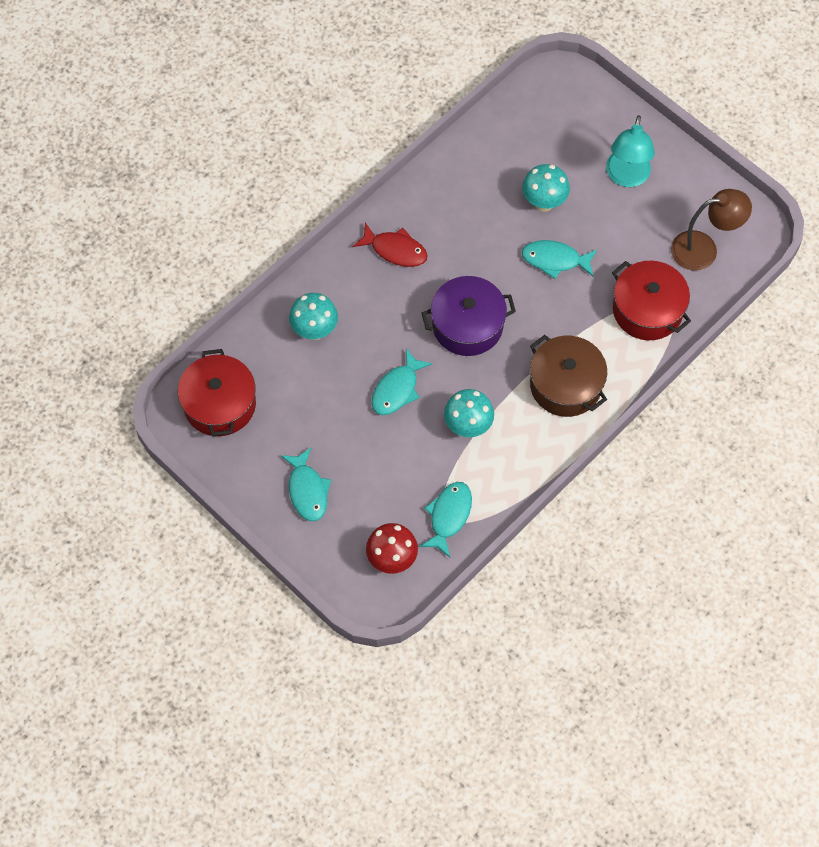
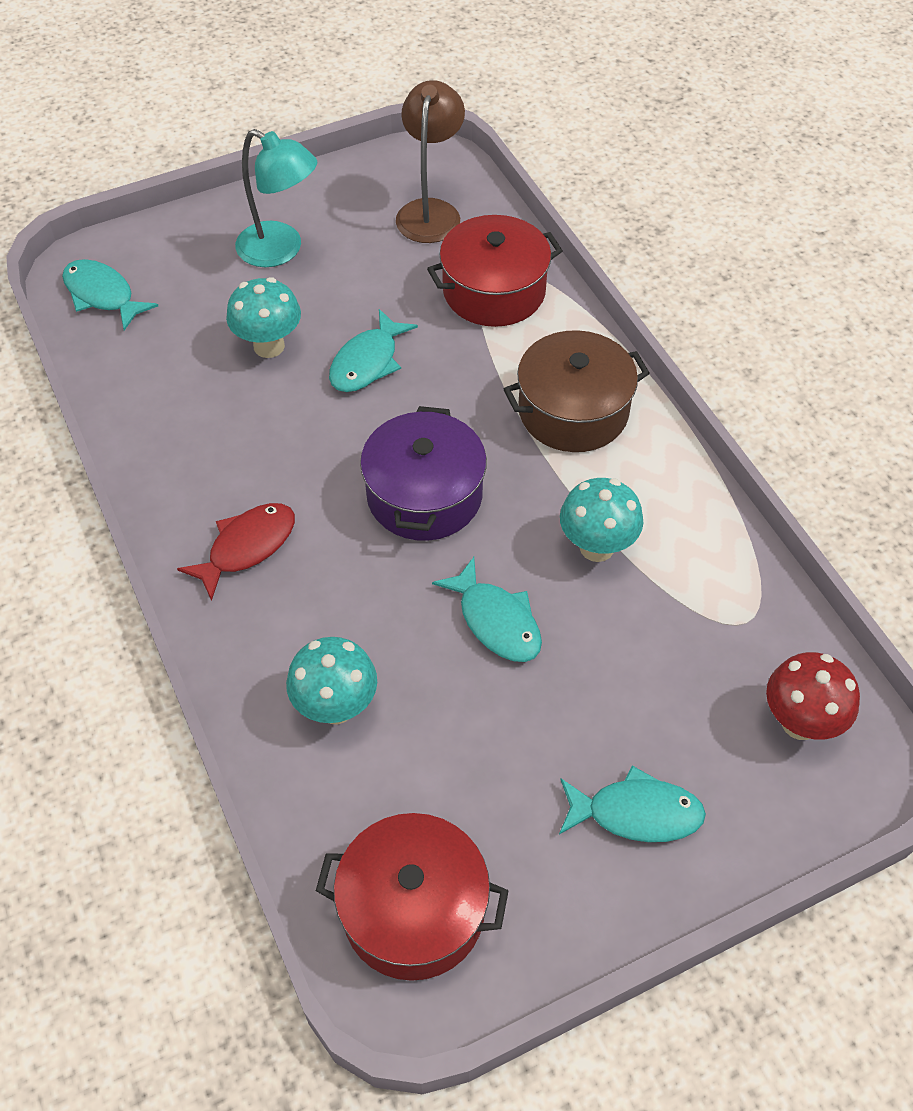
camera: 70 degrees left, 10 degrees down
turquoise fish [420,482,472,557] -> turquoise fish moved to [62,259,158,330]

